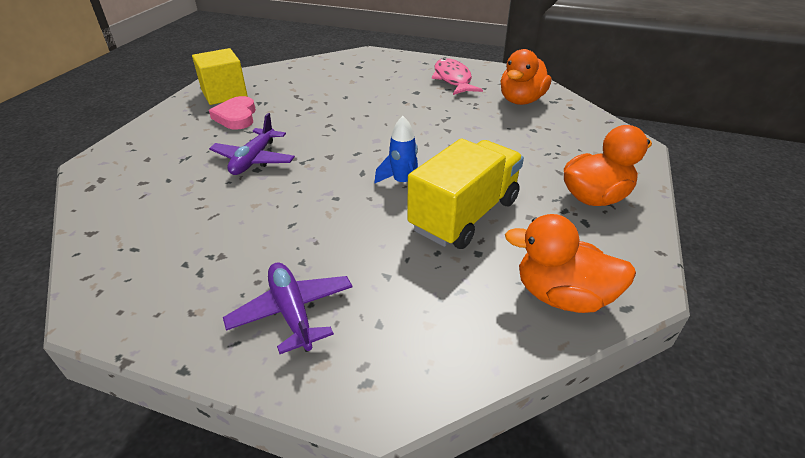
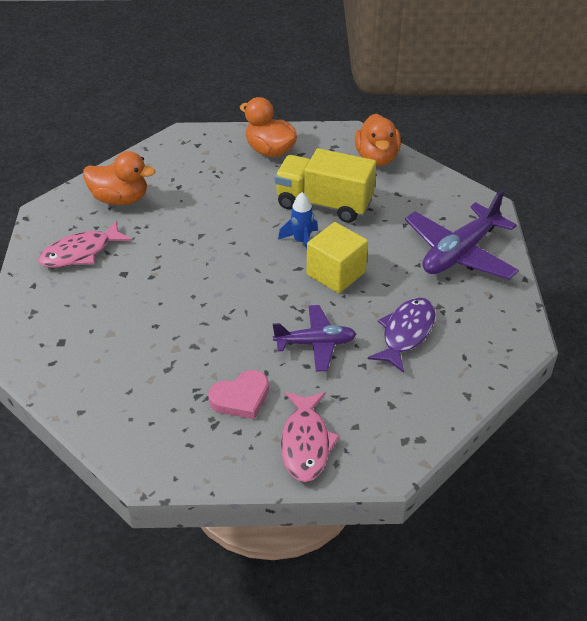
camera: 110 degrees left, 5 degrees up
yellow cube [192,48,248,105] -> yellow cube moved to [307,222,368,293]
purple plane [223,262,352,354] -> purple plane [405,190,519,280], size x1.59
none -> pink fish [281,392,340,482]
none -> purple fish [368,297,435,373]

